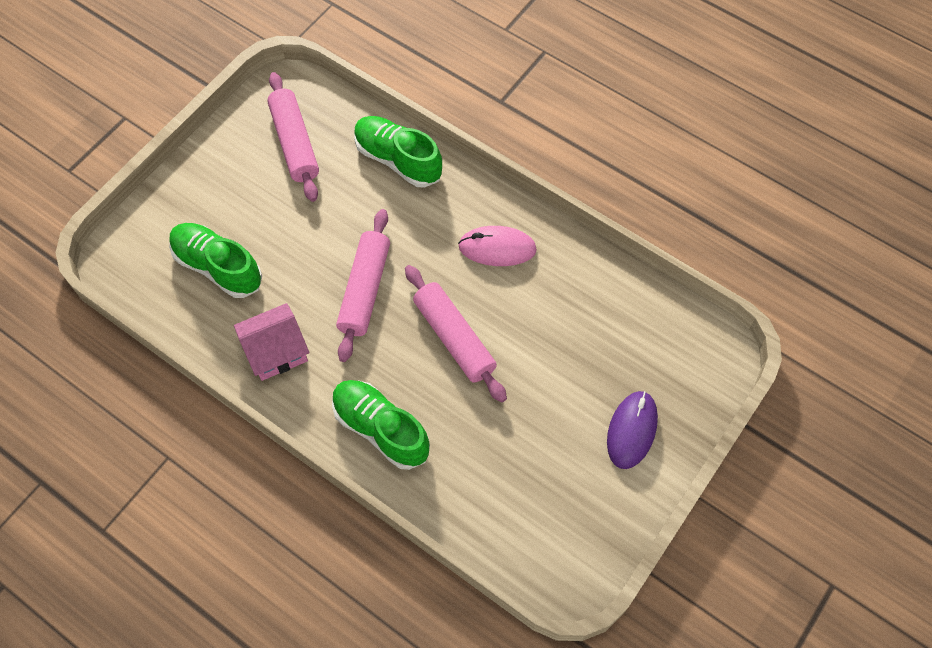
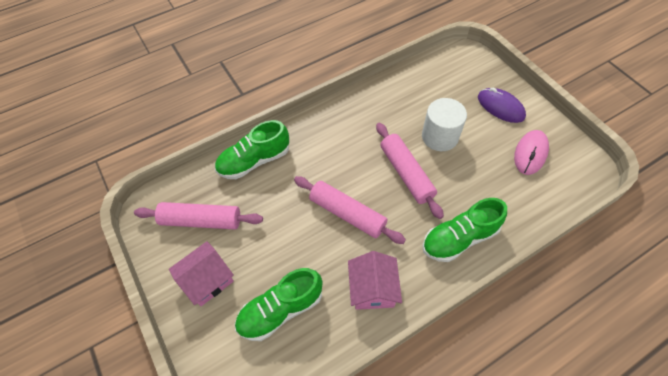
camera: 65 degrees left, 5 degrees down
pink rolling pin [405,265,507,403] -> pink rolling pin turned 75 degrees clockwise [376,123,444,219]
pink mouse [458,226,537,266] -> pink mouse moved to [514,130,549,175]
none -> pink house [169,241,234,306]
none -> white cylinder [422,98,467,151]

